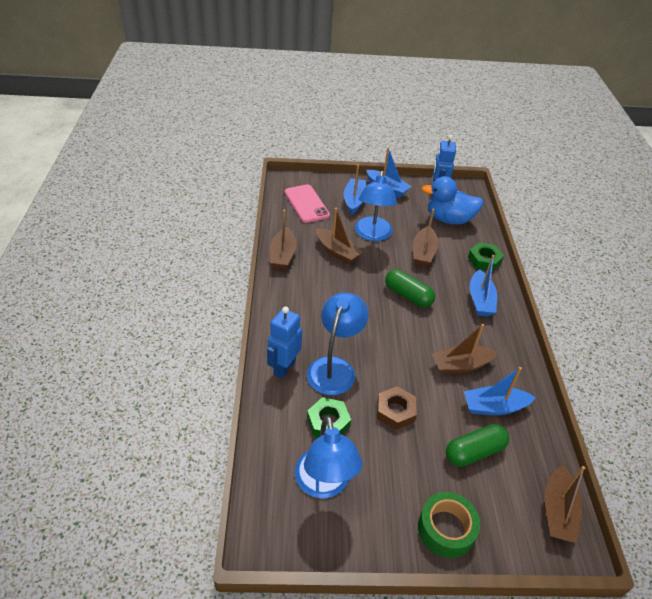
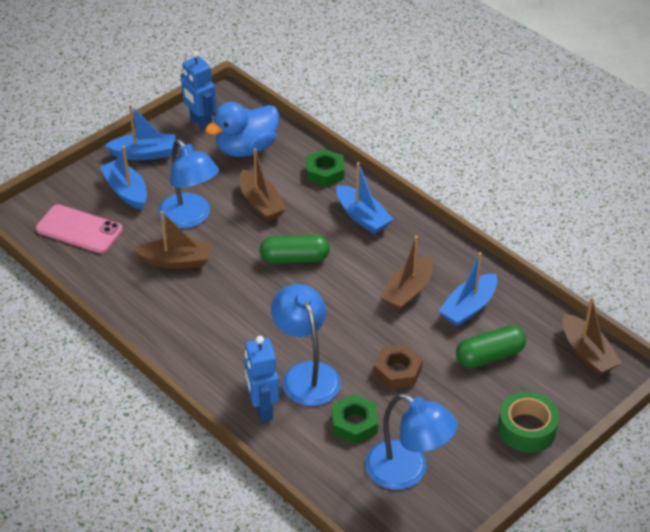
camera: 40 degrees left, 0 degrees up
brown boat [270,210,296,269] -> none
green capsule [446,424,509,467] -> green capsule turned 45 degrees clockwise [456,325,526,368]

